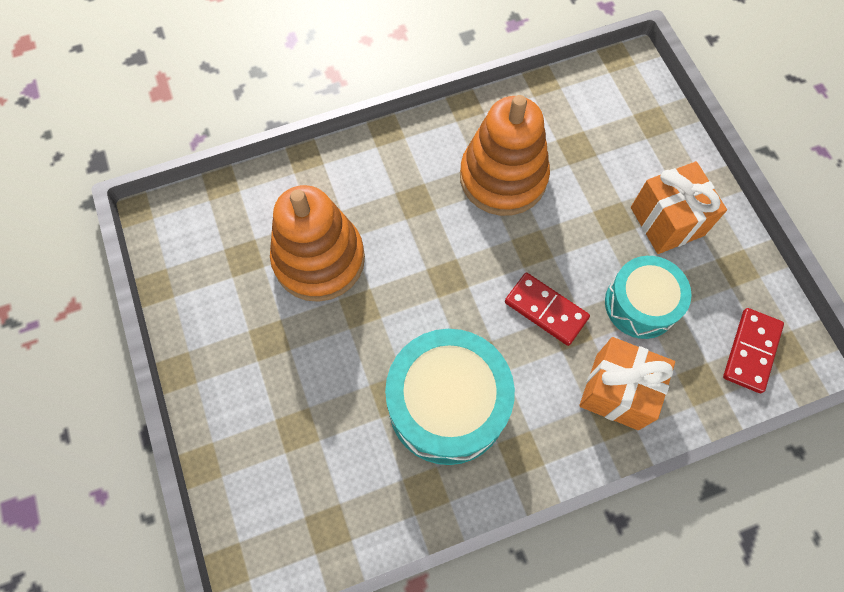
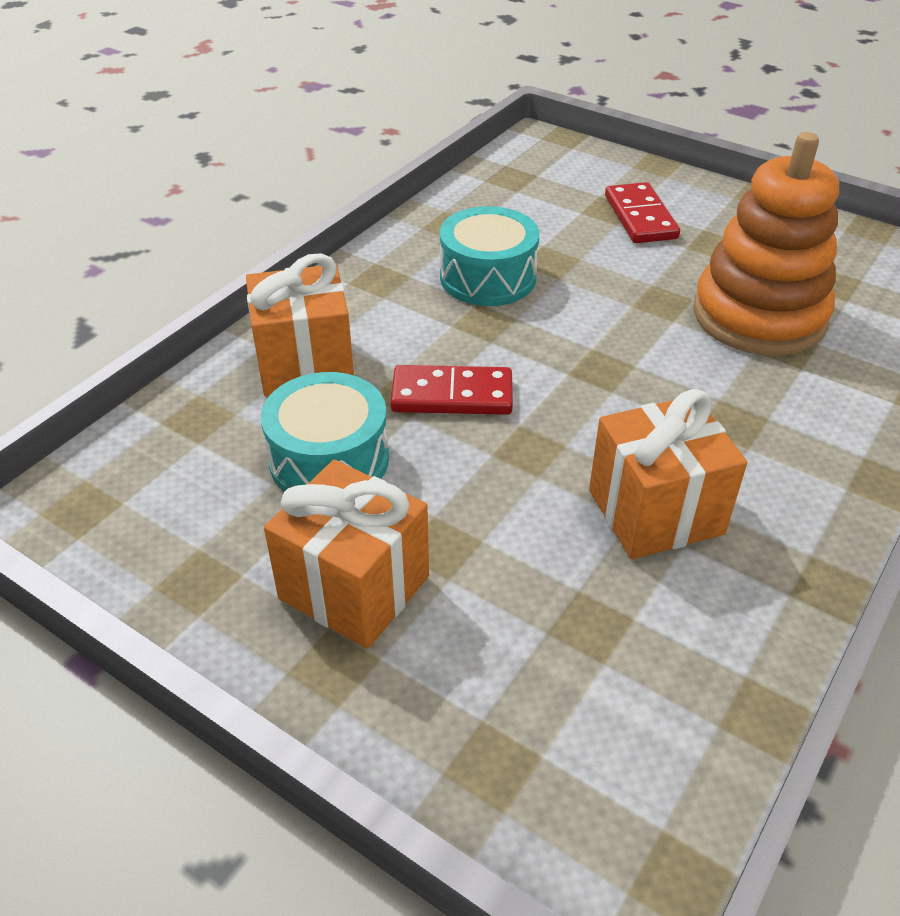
camera: 145 degrees right, 25 degrees down
turquoise drum [385,329,515,465] -> turquoise drum [440,206,539,306], size x0.64
orange stacking toy [460,95,550,216] -> orange gift [589,389,747,559]
red domino [723,308,784,393] -> red domino moved to [605,182,680,243]

